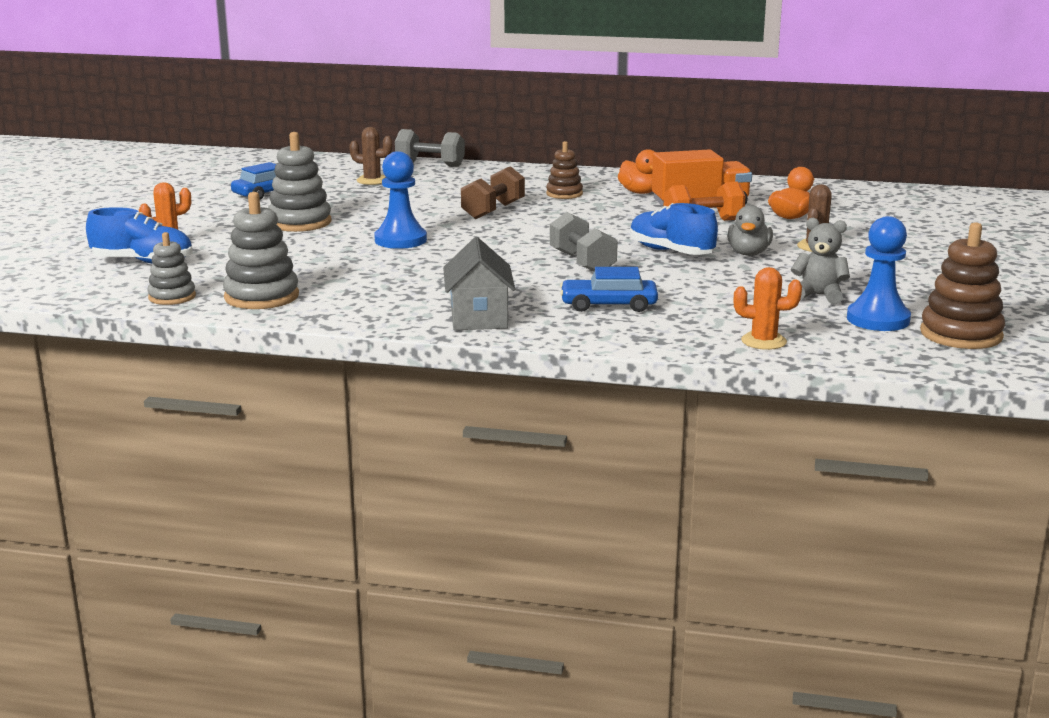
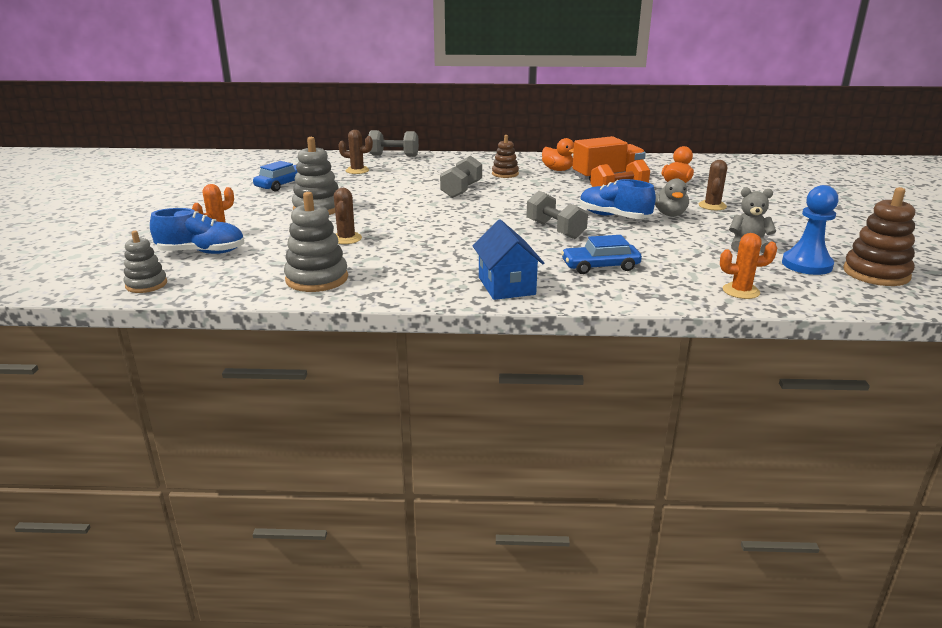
camera: 10 degrees left, 5 degrees up
grey stacking toy [147,232,196,305] -> grey stacking toy moved to [123,231,167,293]
blue pawn [374,151,427,249] -> none
grey house [443,237,515,330] -> blue house [473,219,544,300]
brown dumbbell [461,166,525,219] -> grey dumbbell [440,156,482,198]
none -> brown cactus [334,188,362,244]

